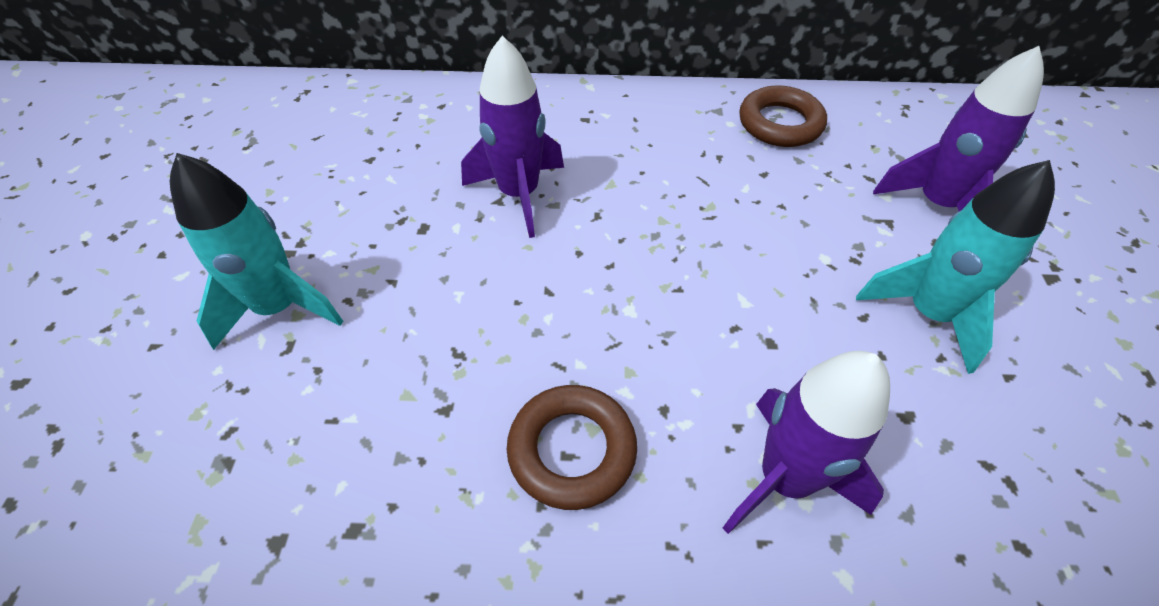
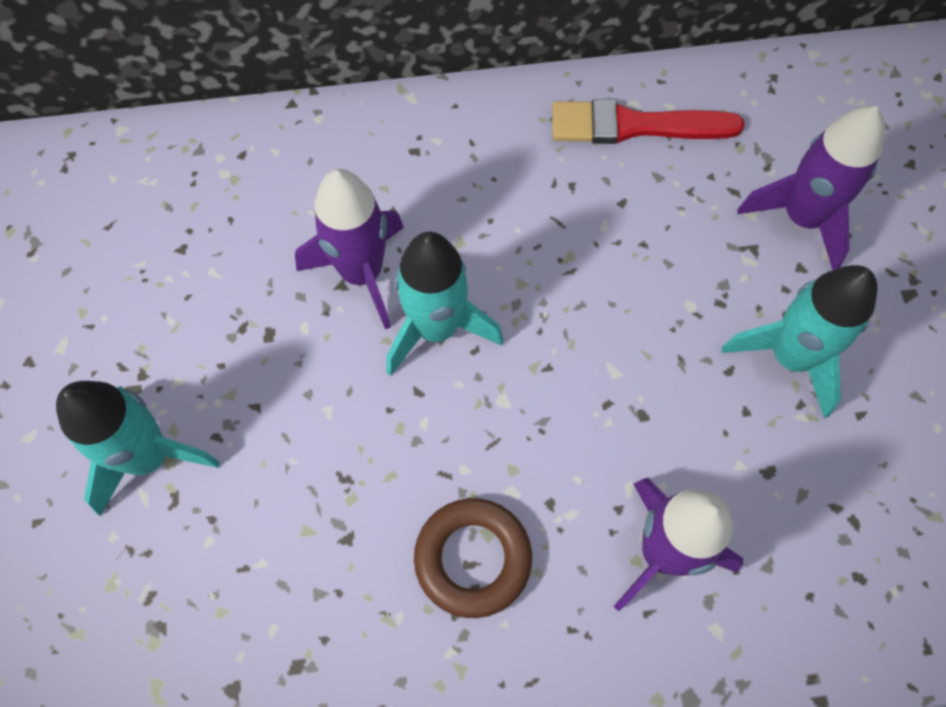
camera: 10 degrees left, 15 degrees up
brown ring [739,85,827,147] -> red brush [552,99,745,144]
none -> turquoise rocket [386,232,503,376]

